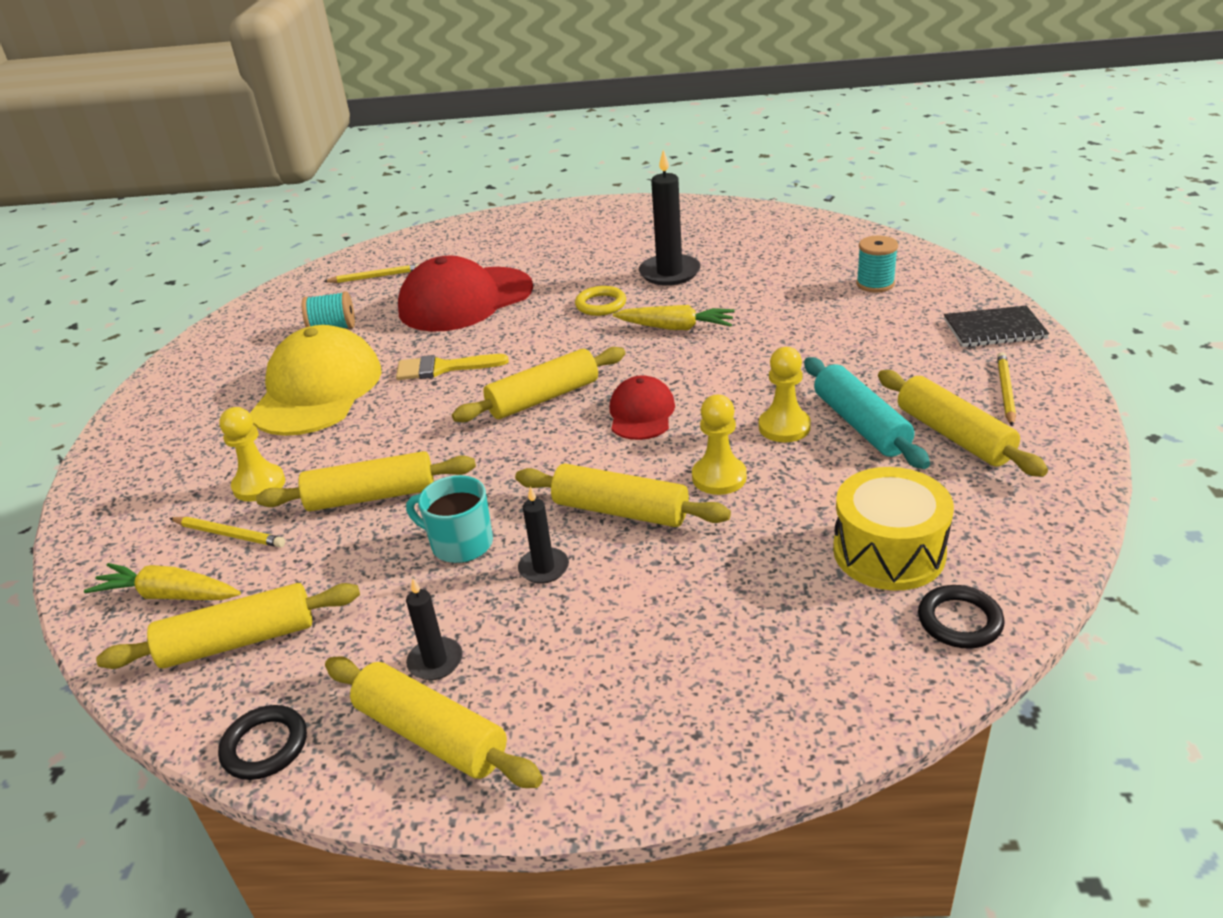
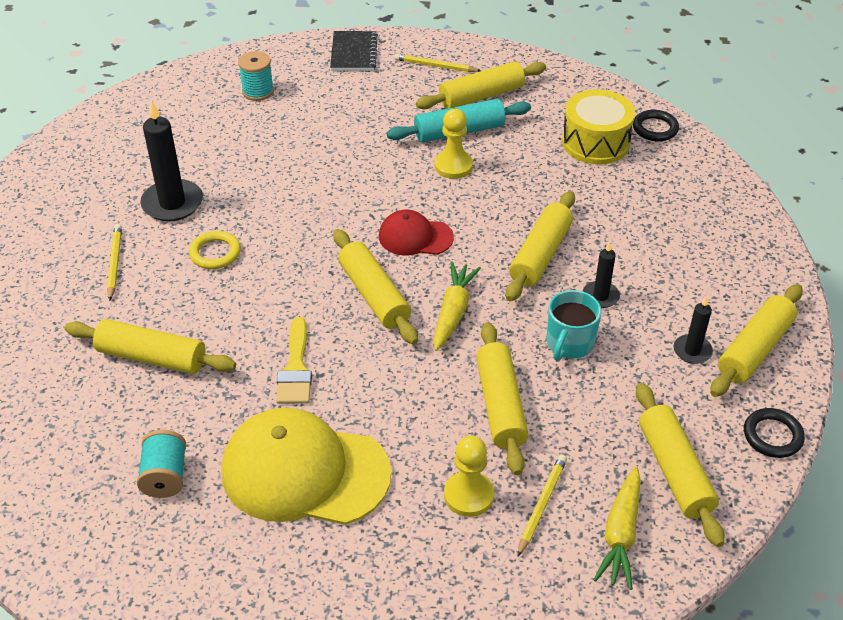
camera: 90 degrees left, 10 degrees up
yellow pencil [323,264,420,283] -> yellow pencil moved to [107,224,122,301]
red cap [398,256,533,332] -> yellow rolling pin [65,319,236,374]
yellow carrot [613,305,734,330] -> yellow carrot moved to [433,262,481,351]
yellow pawn [692,395,747,495] -> none

